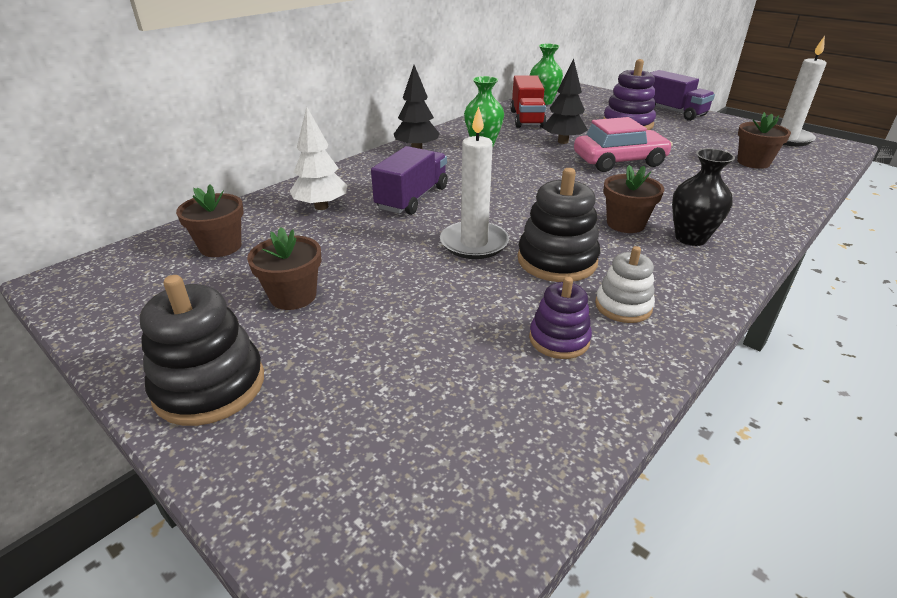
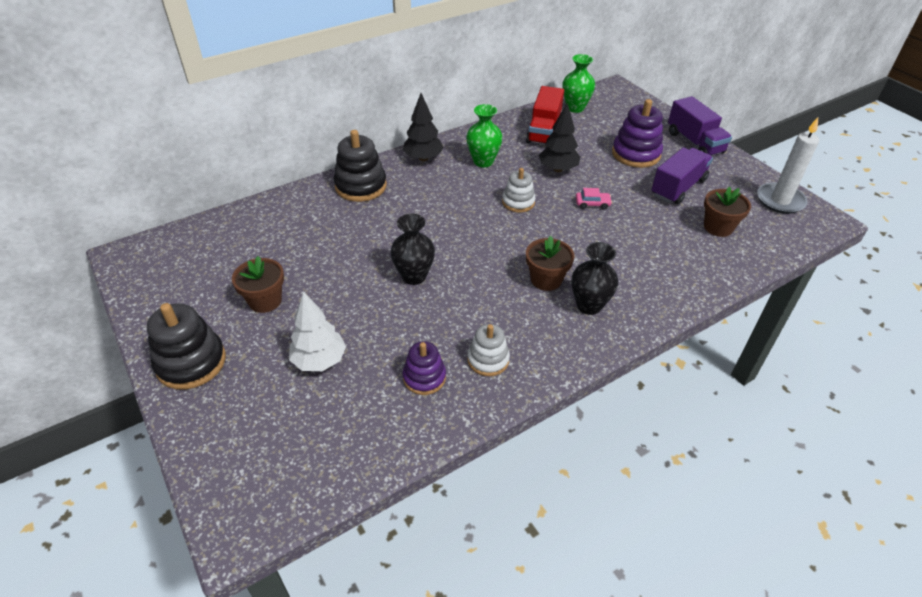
camera: 15 degrees right, 10 degrees up
brown flower pot [176,184,243,257] -> none
white tree [290,107,347,210] -> white tree moved to [289,291,346,371]
purple truck [371,146,448,215] -> purple truck moved to [651,147,713,205]
white candle [440,106,509,259] -> black vase [390,214,435,285]
black stacking toy [518,168,600,282] -> black stacking toy moved to [334,130,387,202]
pink car [574,117,673,172] -> pink car [576,188,612,210], size x0.42
none -> white stacking toy [502,168,536,212]

